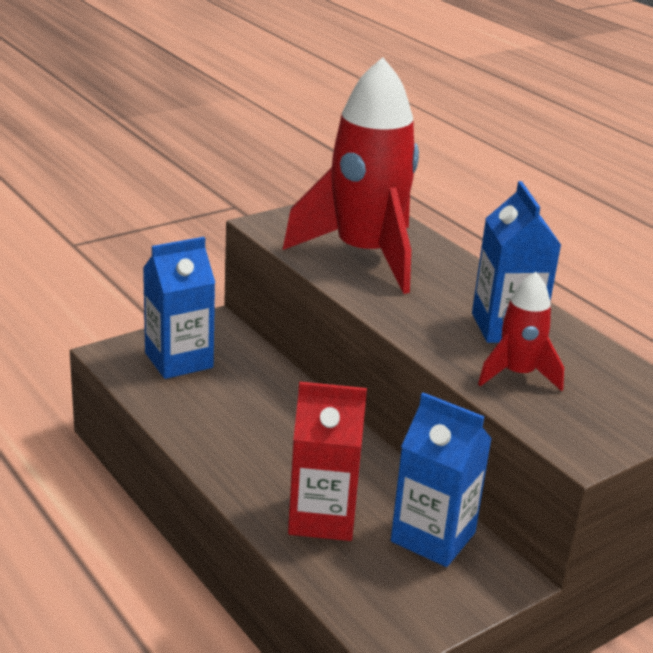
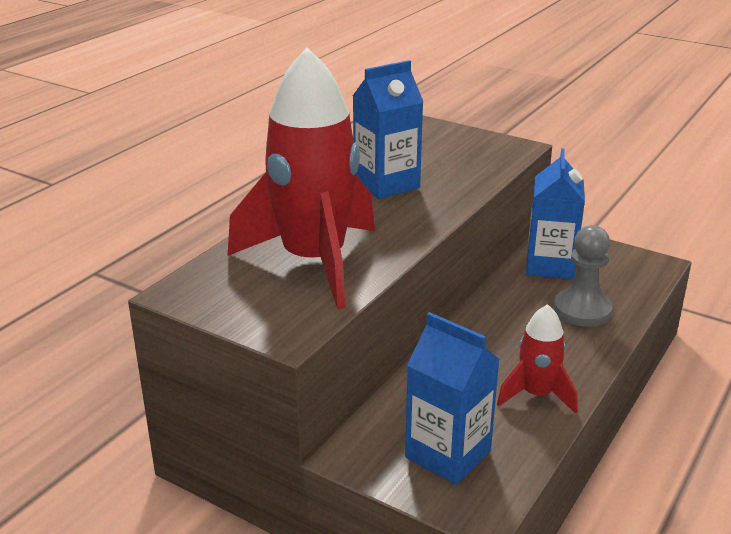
camera: 110 degrees left, 0 degrees up
red carton [288,381,367,541] -> grey pawn [554,225,612,327]
red rocket [478,272,564,391] -> red rocket moved to [497,304,577,414]

